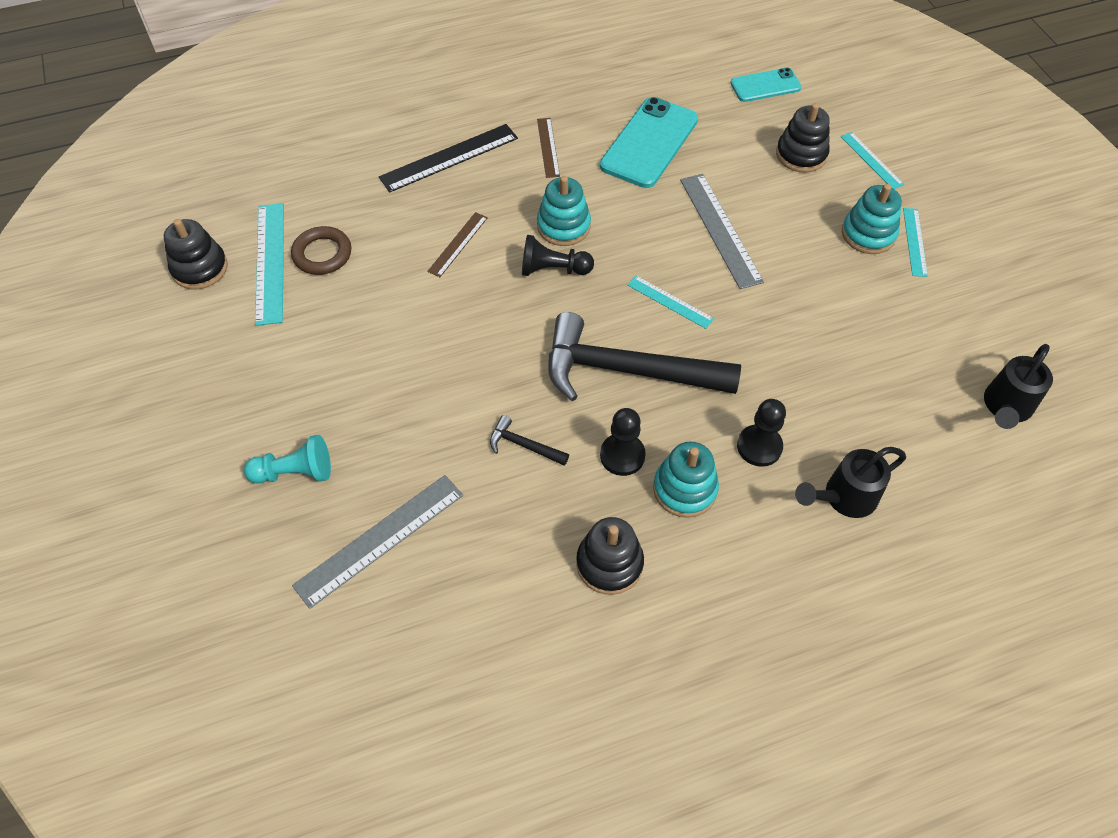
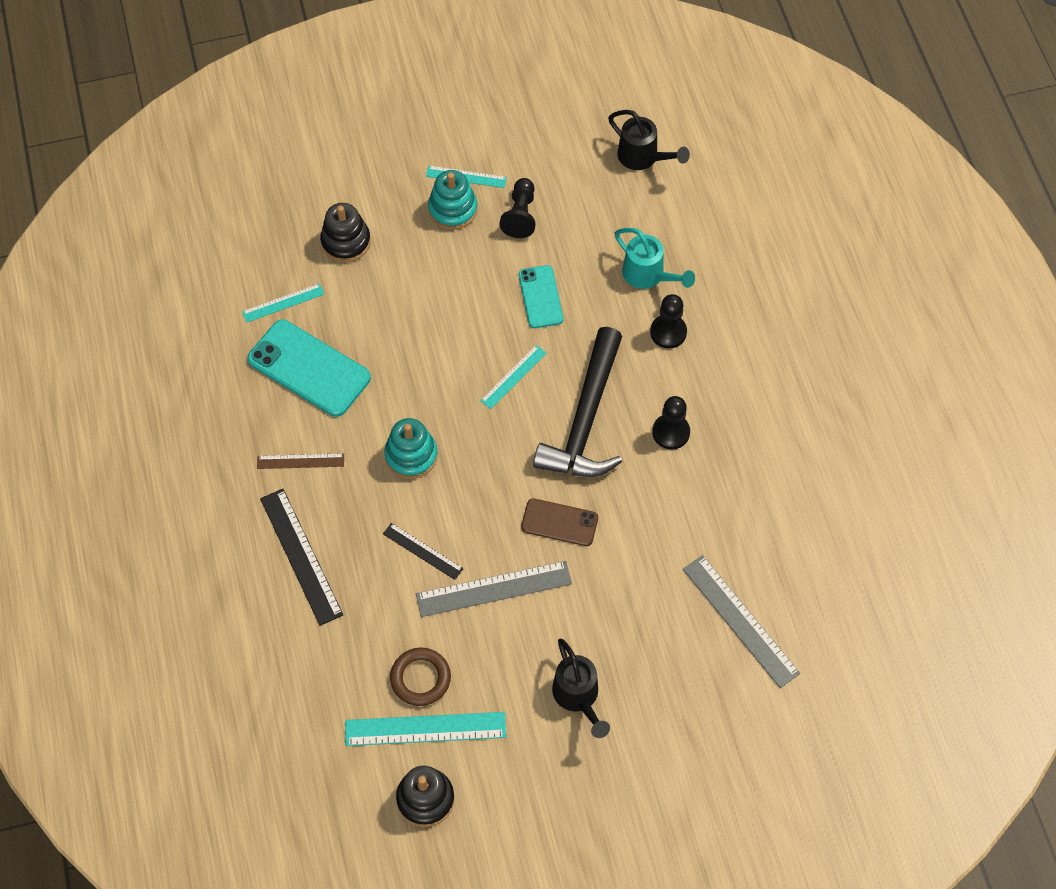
camera: 85 degrees left, 5 degrees up
turquoise pawn [244,435,331,484] -> none
brown ruler [427,212,488,277] -> black ruler [383,523,464,580]
black hammer [490,415,569,466] -> none
black pawn [522,235,594,276] -> black pawn moved to [500,178,536,238]
black stacking toy [576,517,644,595] -> none
turquoise stacking toy [653,442,719,518] -> none
grey ruler [680,174,764,289] -> grey ruler moved to [416,561,572,617]
turquoise phone [730,68,802,102] -> turquoise phone moved to [519,265,563,328]
black watering can [795,447,906,518] -> black watering can moved to [552,638,610,738]
turquoise ruler [841,132,904,189] -> turquoise ruler moved to [242,283,324,323]
none -> brown phone [521,498,598,546]
none -> turquoise watering can [615,228,695,289]

